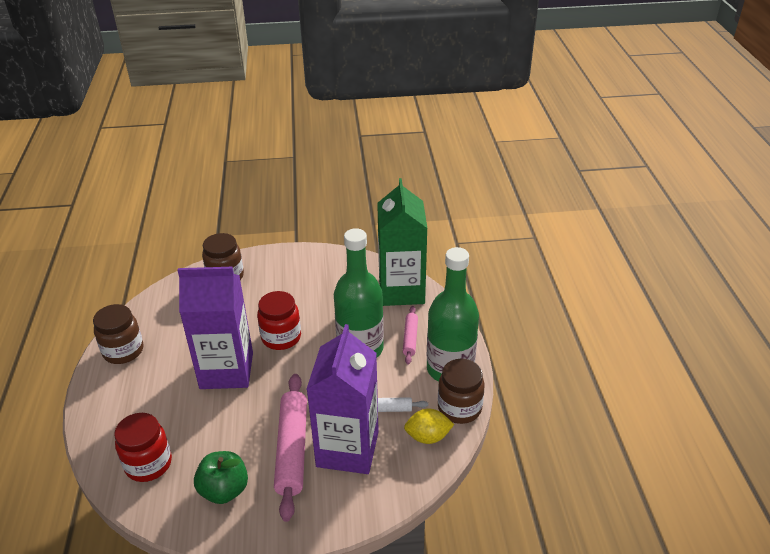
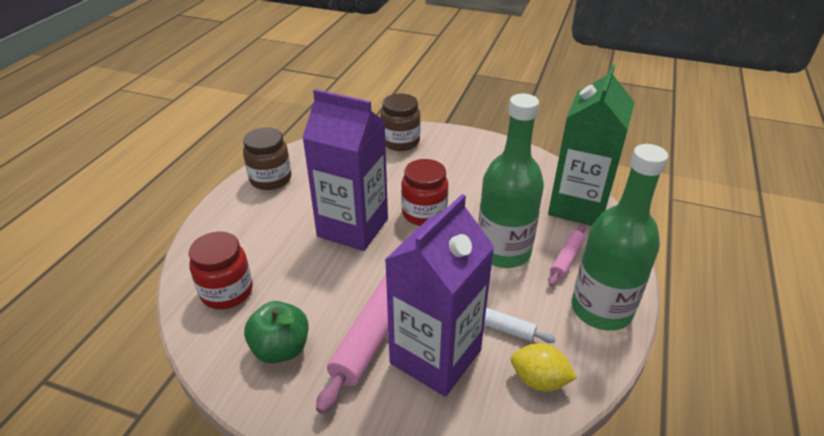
camera: 25 degrees right, 0 degrees up
brown jar [438,359,485,424] -> none

